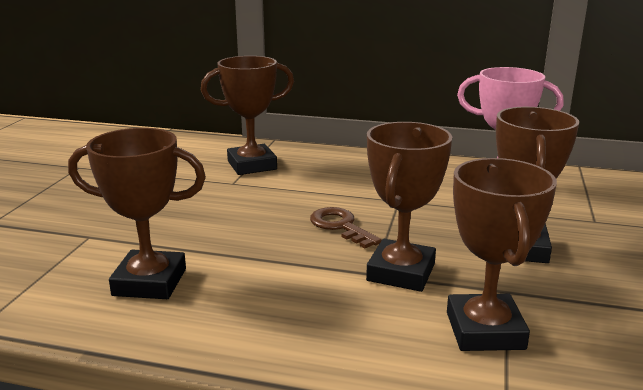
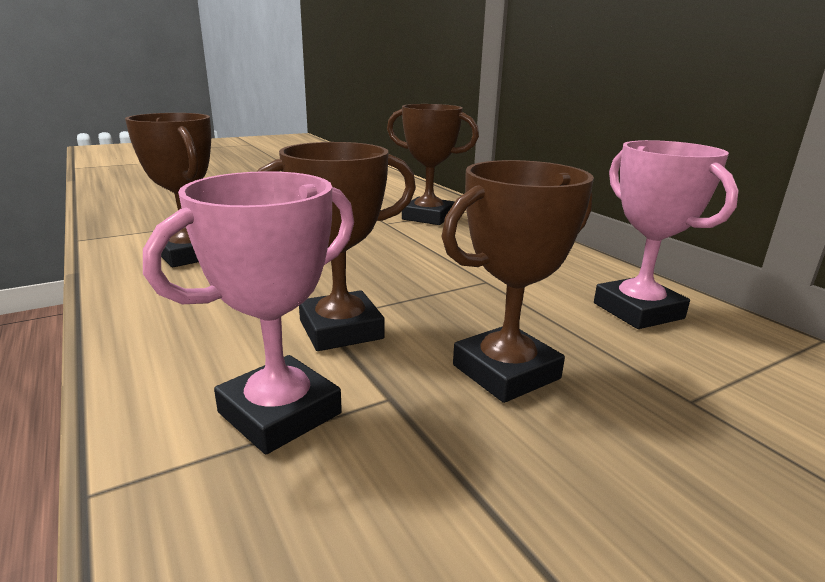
camera: 45 degrees right, 0 degrees up
brown key [310,207,382,248] -> none
brown trophy [447,158,557,351] -> pink trophy [143,171,354,454]

